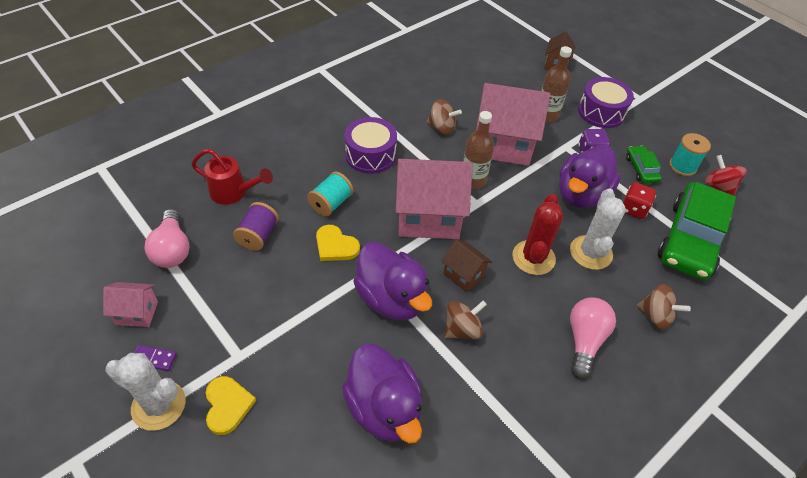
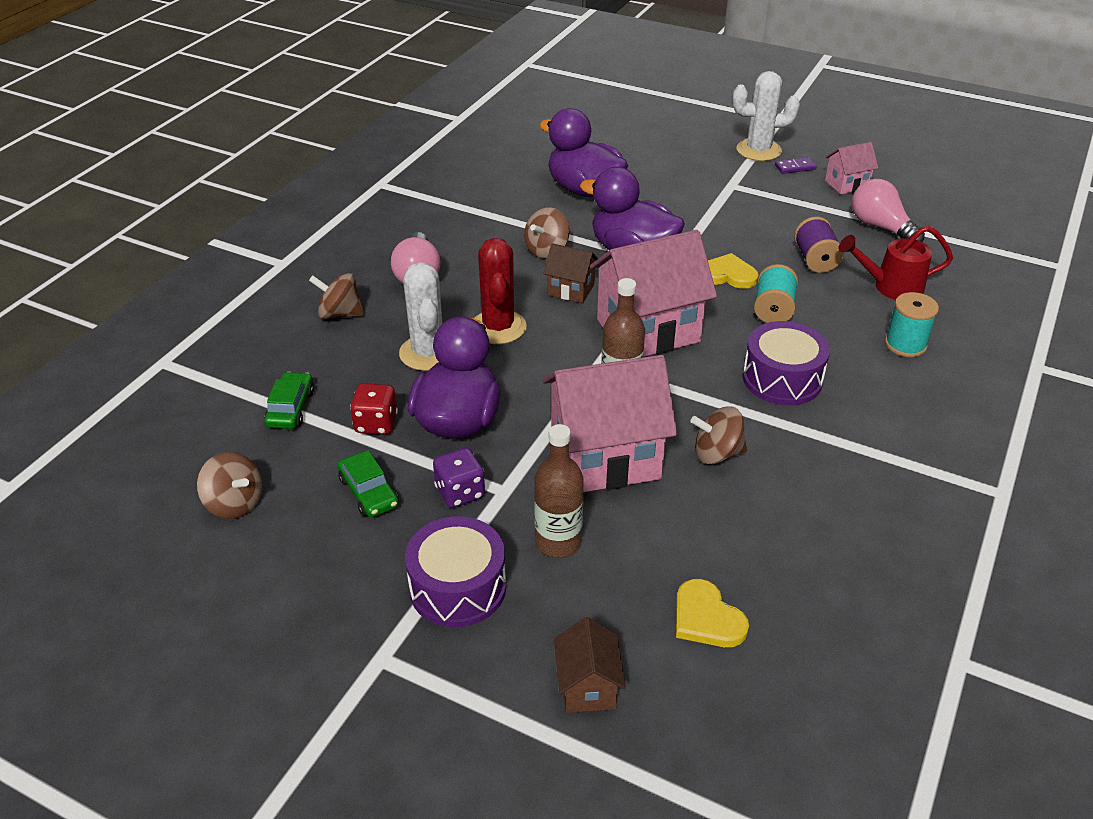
camera: 160 degrees right, 10 degrees down
yellow heart [206,376,256,435] -> yellow heart moved to [676,579,749,647]
green car [658,182,736,280] -> green car [264,372,314,429], size x0.45
turquoise spool [669,133,711,176] -> turquoise spool moved to [885,292,939,357]
red spinning top [705,155,747,196] -> brown spinning top [197,452,262,519]

